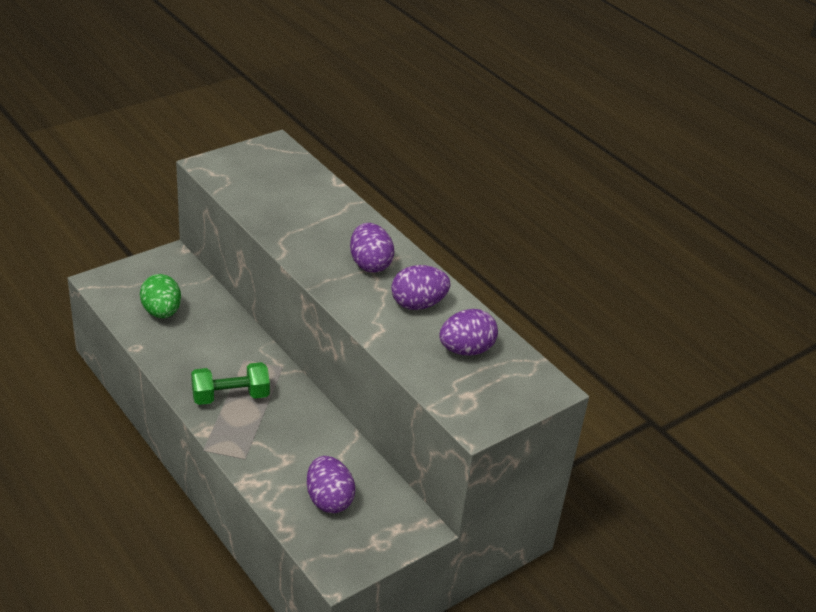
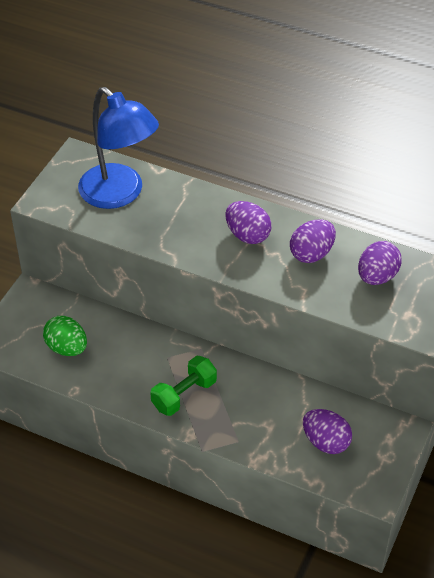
camera: 25 degrees left, 10 degrees up
none -> blue lamp [78,87,159,209]

